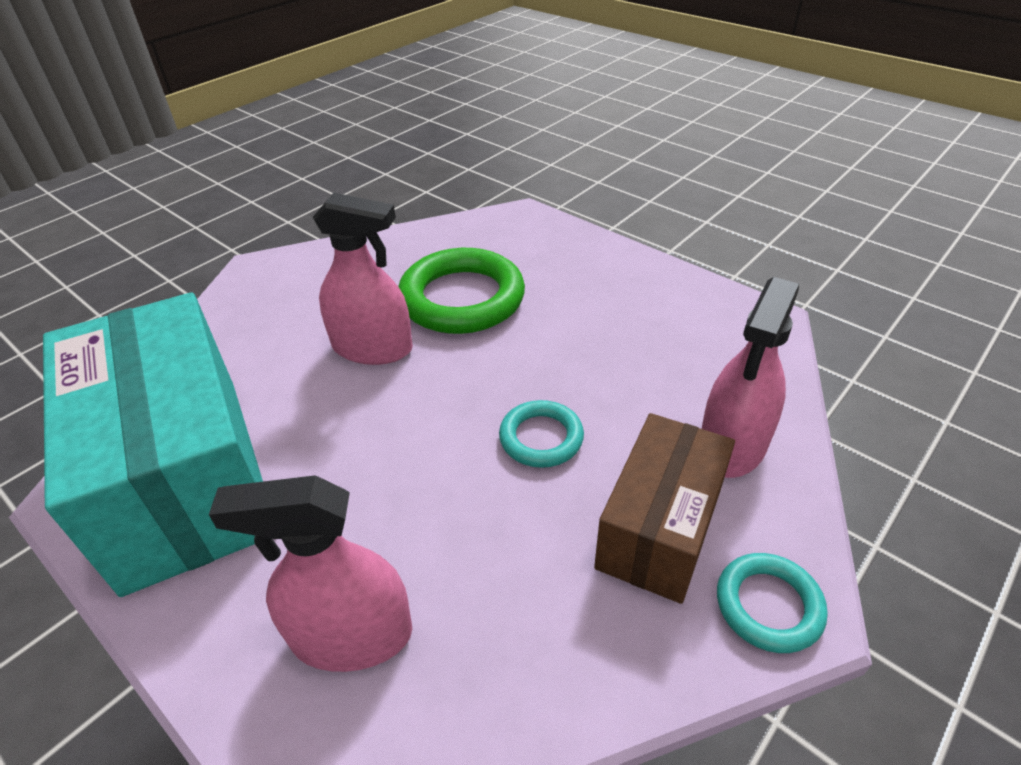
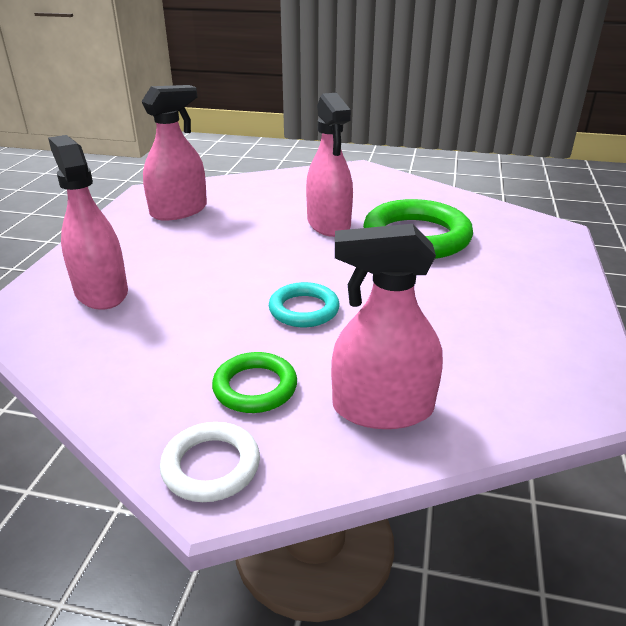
camera: 60 degrees right, 10 degrees down
turquoise box [43,292,263,597] -> pink spray bottle [141,85,207,221]
brown box [594,413,735,604] -> green ring [212,352,297,413]
turquoise ring [717,553,828,653] -> white ring [160,422,260,502]

